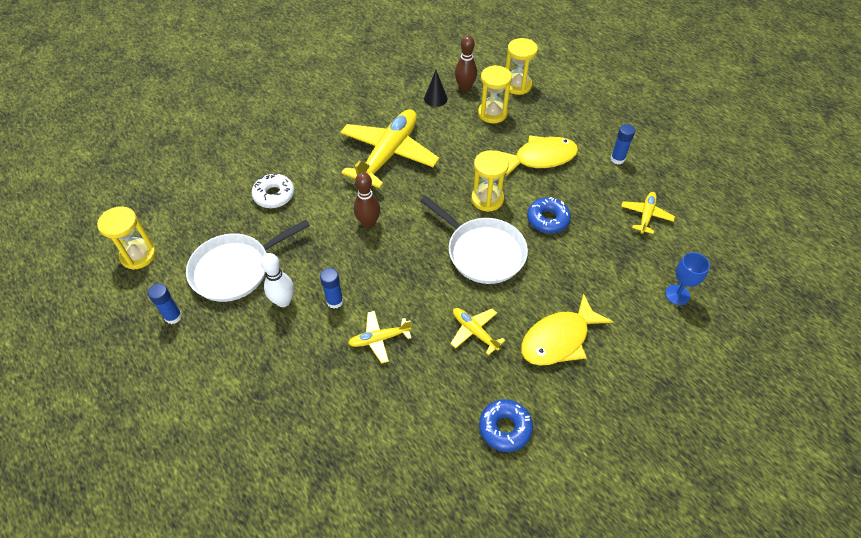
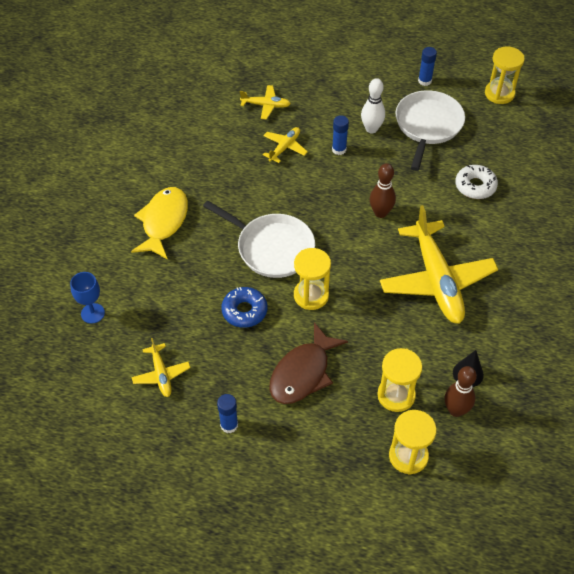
camera: 140 degrees right, 0 degrees up
white pan [420,196,528,284] -> white pan turned 150 degrees counterclockwise [203,200,315,278]
yellow plane [450,308,505,355] -> yellow plane moved to [240,85,291,120]
blue donut [479,399,533,452] -> none
yellow fish [495,135,578,176] -> brown fish [269,322,348,404]

